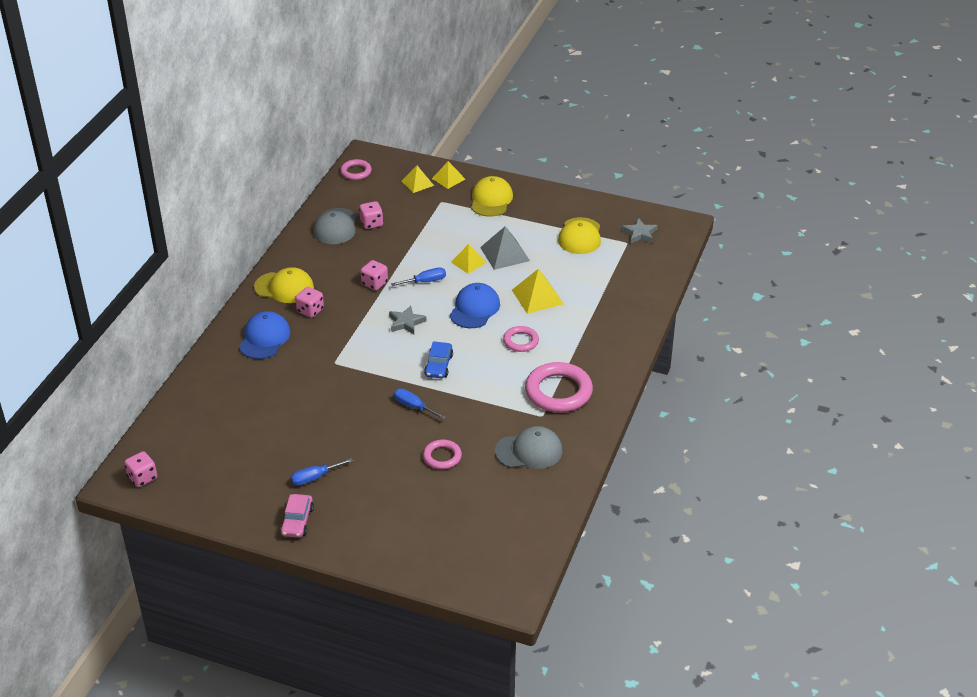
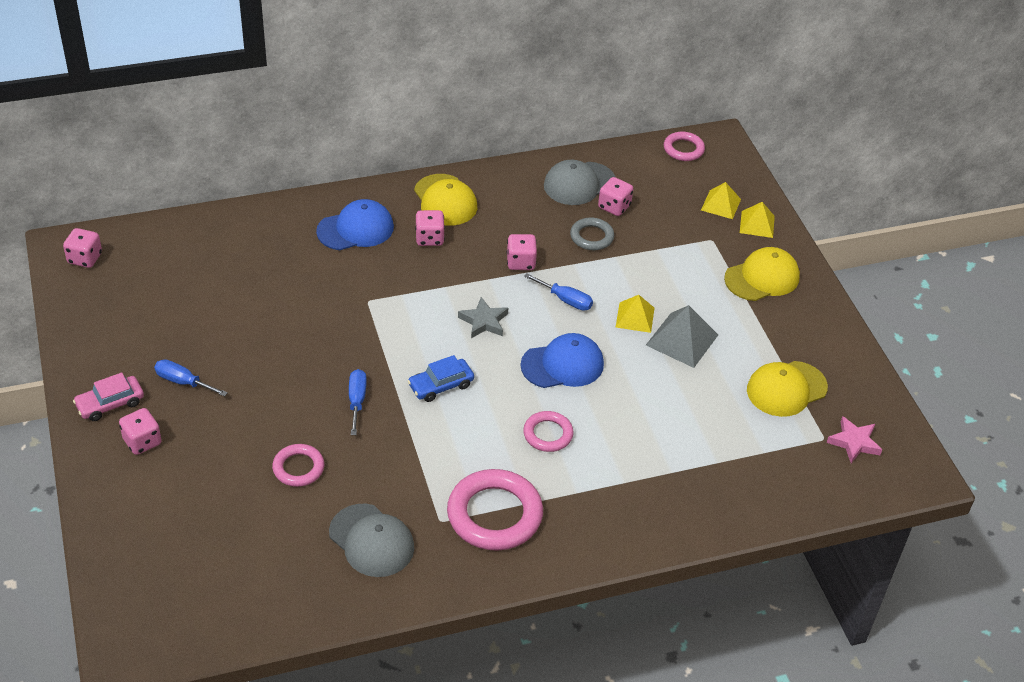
camera: 50 degrees right, 5 degrees up
yellow pyramid [512,269,564,314] -> none
grey star [622,218,658,244] -> pink star [827,416,882,463]
none -> pink dice [119,408,162,455]
none -> grey ring [570,217,614,250]

